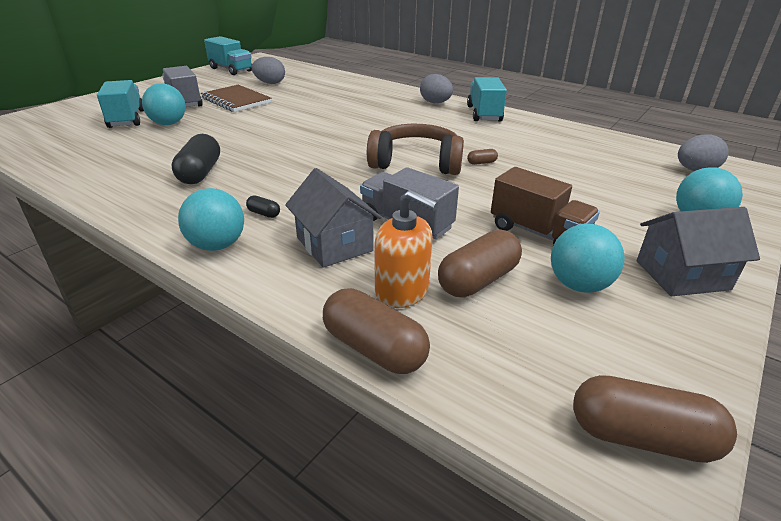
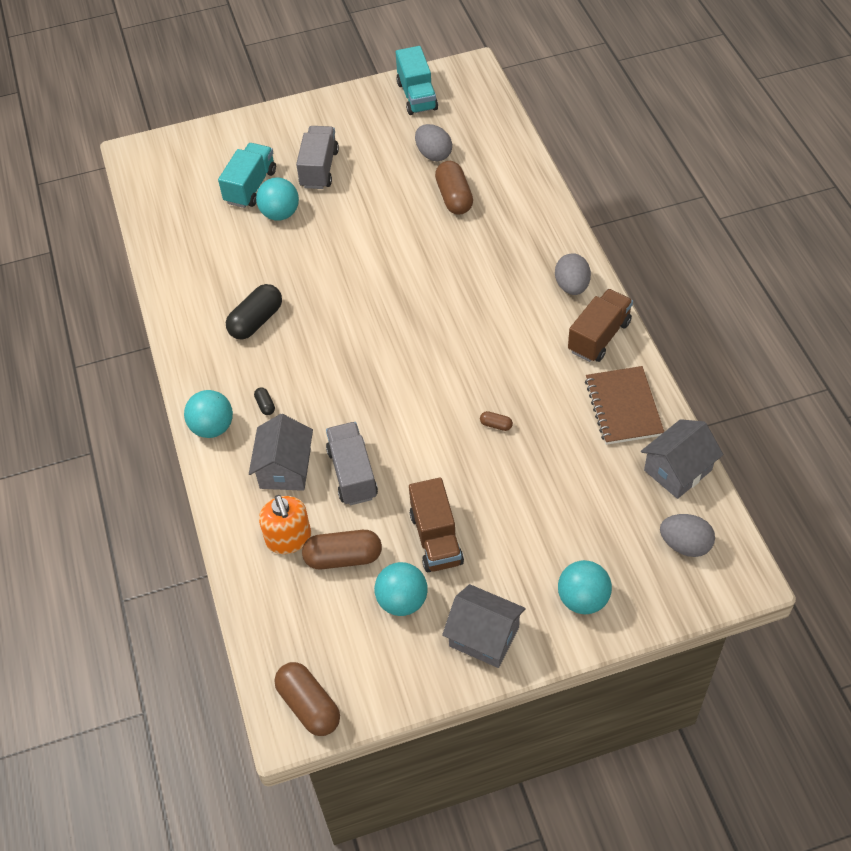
camera: 40 degrees right, 20 degrees up
brown notebook [201,85,272,112] -> brown notebook moved to [585,366,664,445]
brown capsule [323,288,430,374] -> brown capsule moved to [435,161,473,215]
brown headphones [367,124,464,175] -> none
turquoise truck [467,77,507,121] -> brown truck [568,289,633,362]
none -> grey house [641,419,723,499]

